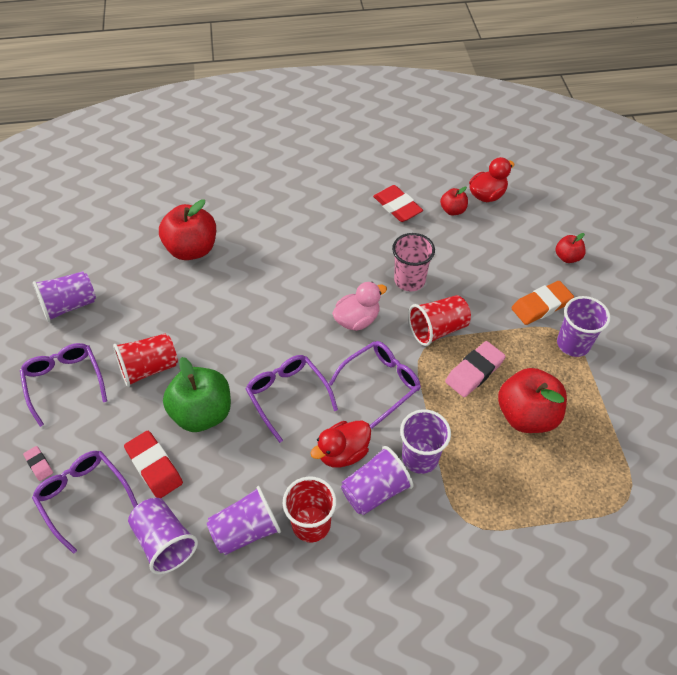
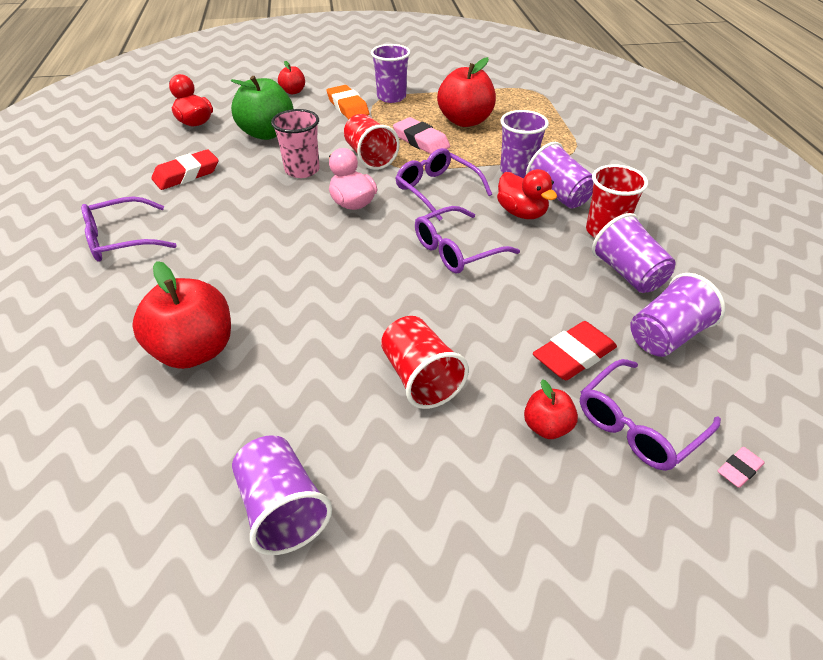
camera: 90 degrees left, 10 degrees down
purple glasses [20,343,107,427] -> purple glasses moved to [81,197,177,262]
pink eraser [23,446,53,481] -> pink eraser moved to [717,447,764,488]
green apple [163,357,231,432] -> green apple moved to [230,76,293,140]
red apple [440,187,468,215] -> red apple moved to [524,379,578,439]

